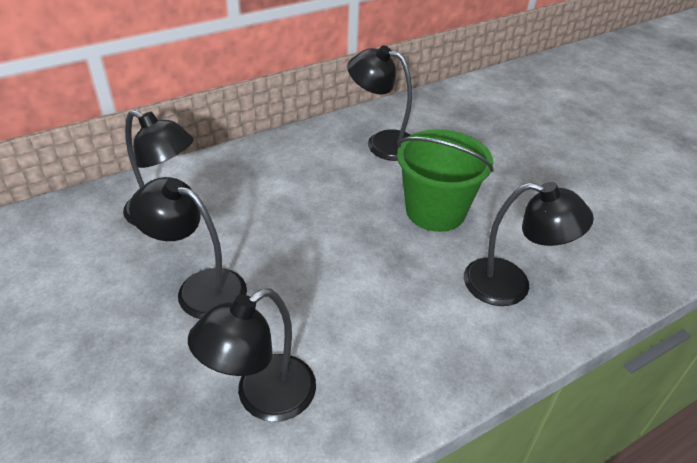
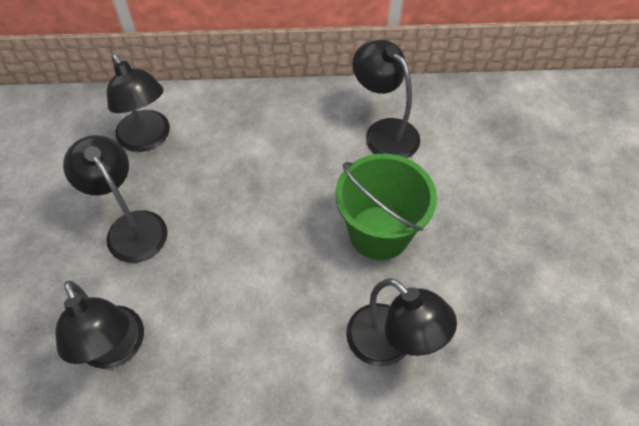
camera: 30 degrees right, 15 degrees up
black lamp [188,288,316,422] -> black lamp turned 105 degrees counterclockwise [56,281,144,369]

